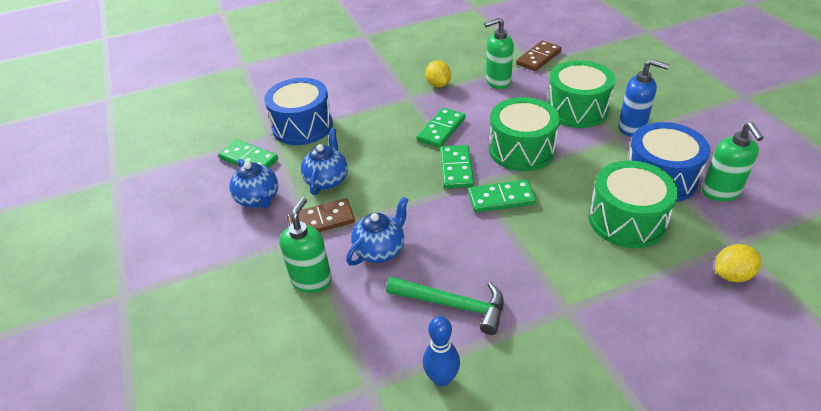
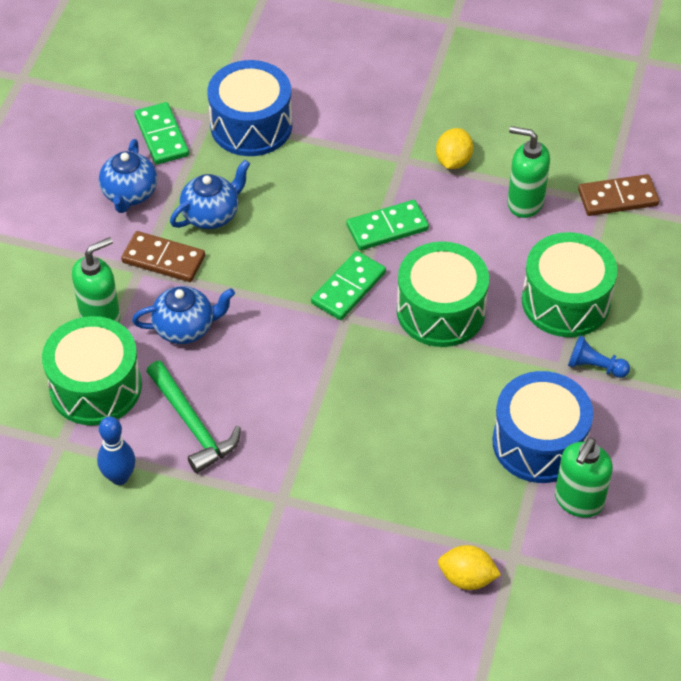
camera: 35 degrees right, 10 degrees up
green domino [468,180,536,213] -> none
green drum [589,161,678,248] -> green drum moved to [42,316,142,426]
blue soap dispenser [618,59,669,137] -> blue pawn [568,335,630,378]

